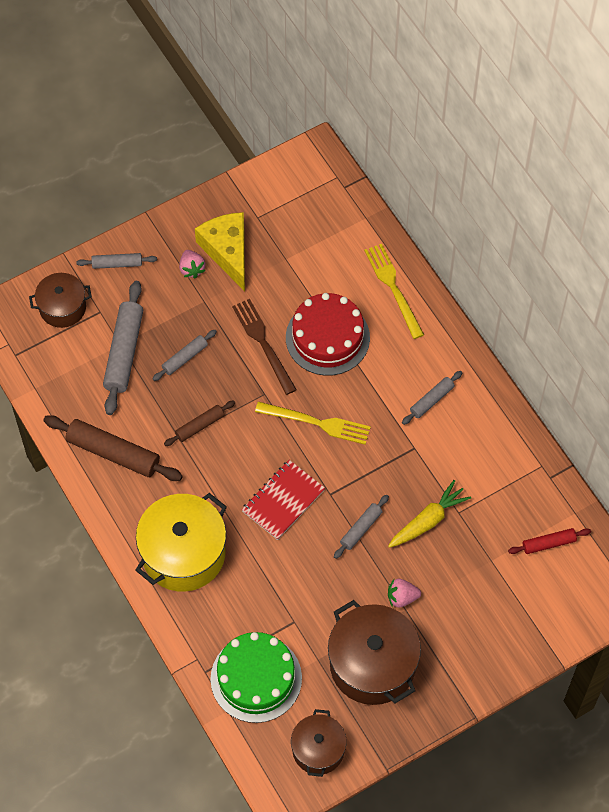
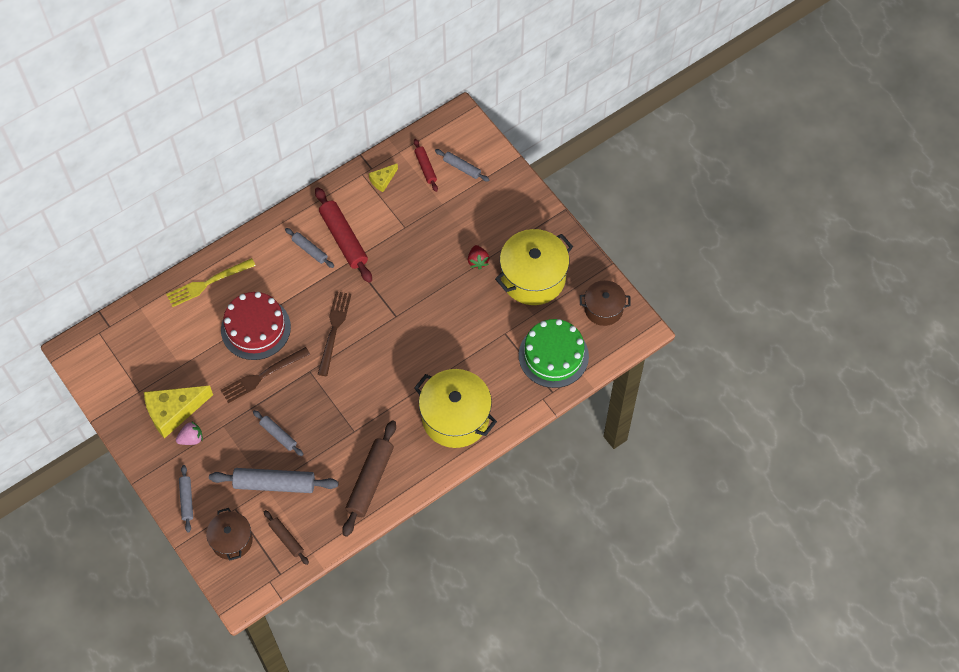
camera: 95 degrees left, 0 degrees up
brown rolling pin [164,400,235,446] -> brown rolling pin moved to [264,510,309,565]
red notebook [241,460,325,540] -> none
yellow fork [255,402,371,445] -> brown fork [318,291,351,376]
brown pot [328,600,421,705] -> yellow pot [495,229,573,305]
grey rolling pin [334,495,389,559] -> grey rolling pin moved to [435,149,490,182]
yellow carrot [388,480,471,548] -> none
pink strawberry [388,579,421,608] -> red strawberry [468,245,489,270]
none -> red rolling pin [315,187,372,283]
none -> yellow cheese [369,164,398,192]

